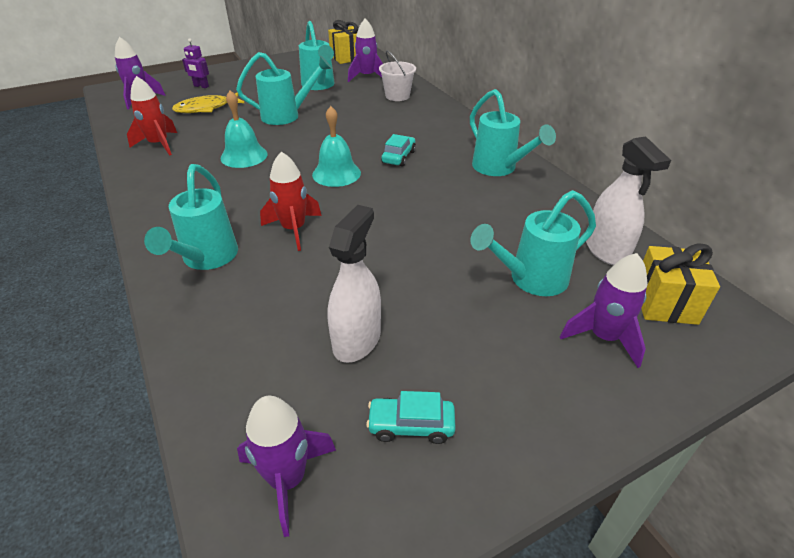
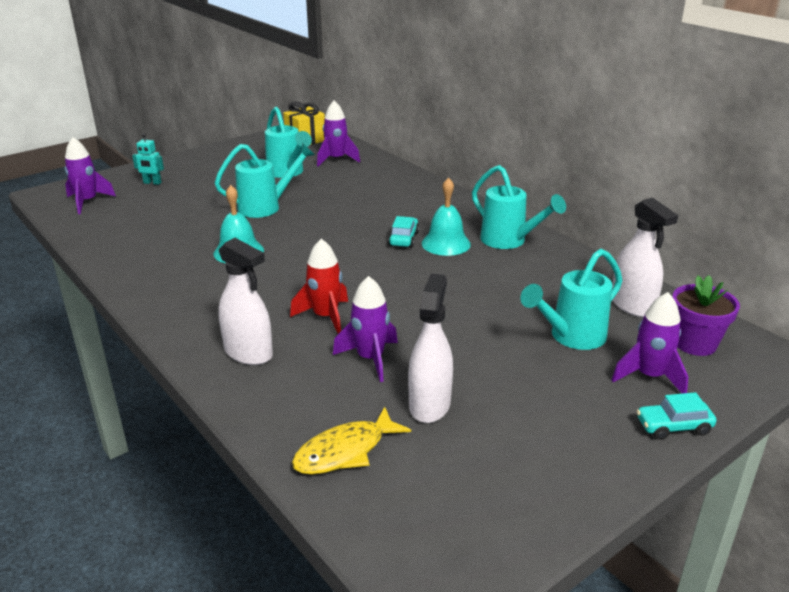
camera: 10 degrees left, 10 degrees down
red rocket [127,76,177,156] -> none
turquoise watering can [144,164,238,270] -> white spray bottle [218,238,273,365]
yellow fish [172,92,244,113] -> yellow fish moved to [292,407,411,475]
purple robot [182,39,209,88] -> turquoise robot [132,133,164,185]
purple rocket [237,396,336,537] -> purple rocket moved to [333,276,398,382]
turquoise bell [312,106,361,187] -> turquoise bell moved to [422,177,471,256]
turquoise car [366,391,456,444] -> turquoise car moved to [637,392,717,440]
white bucket [379,50,416,101] -> none
yellow gift [641,243,720,325] -> purple flower pot [673,275,740,356]

